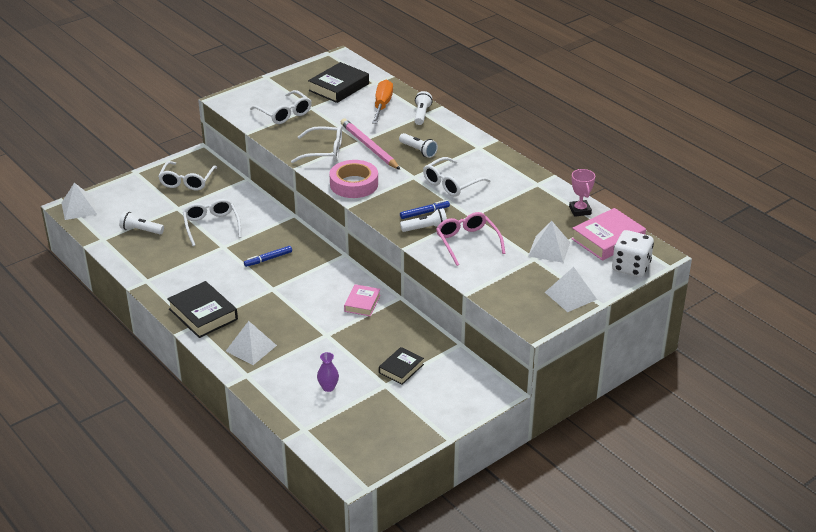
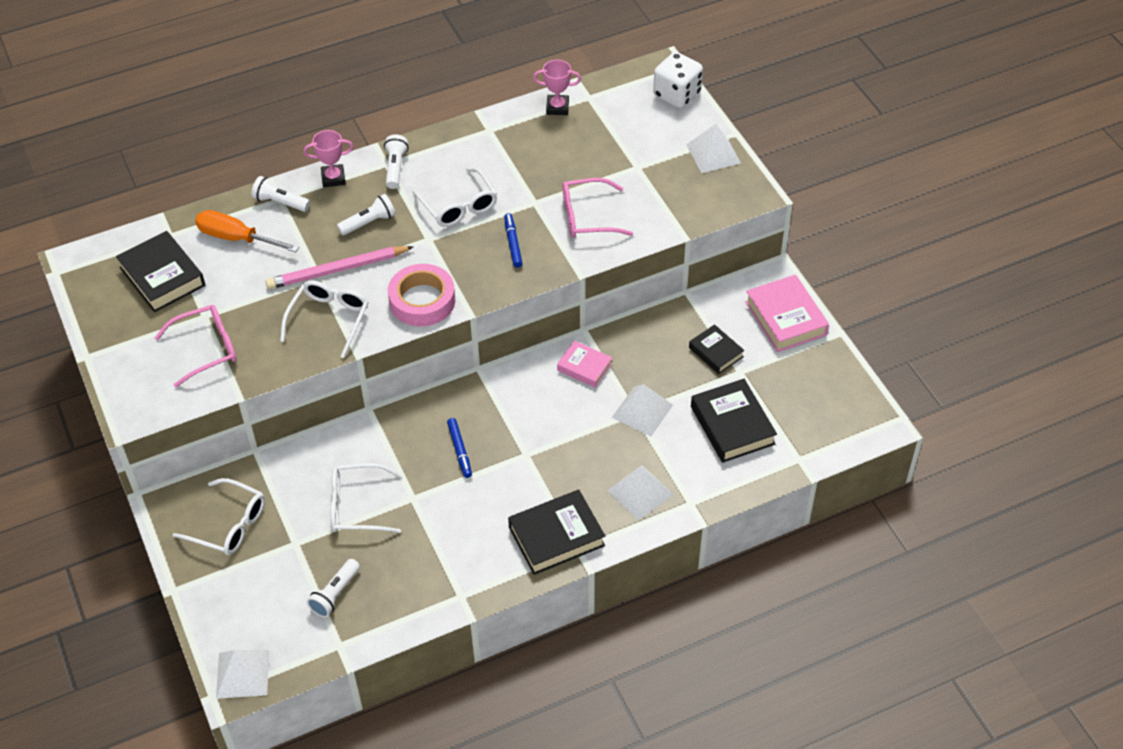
camera: 75 degrees left, 15 degrees up
white glasses [250,90,312,124] -> pink glasses [155,305,237,388]
purple vase [317,352,339,392] -> black book [691,379,777,463]
white flashlight [400,208,447,232] -> white flashlight moved to [384,134,409,189]
white pyramid [528,221,570,263] -> white pyramid moved to [612,384,673,436]
pink book [571,208,646,261] -> pink book moved to [745,275,829,352]
none -> pink trophy [304,130,354,187]

